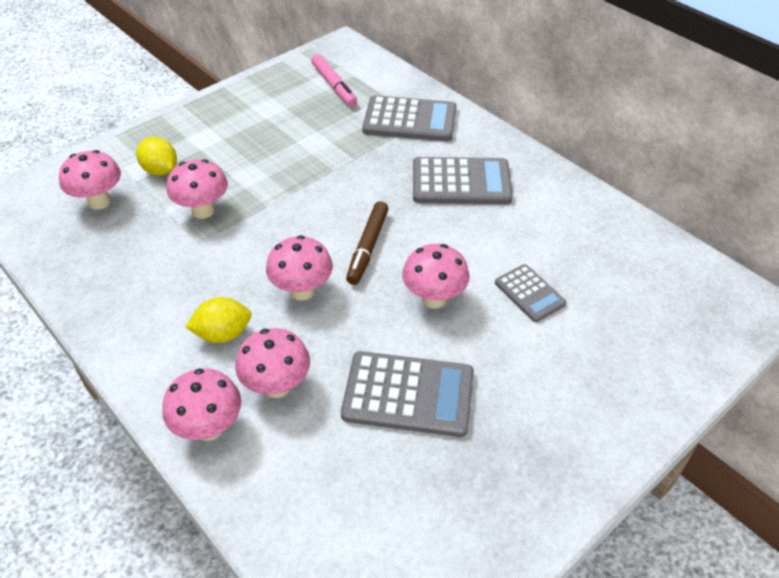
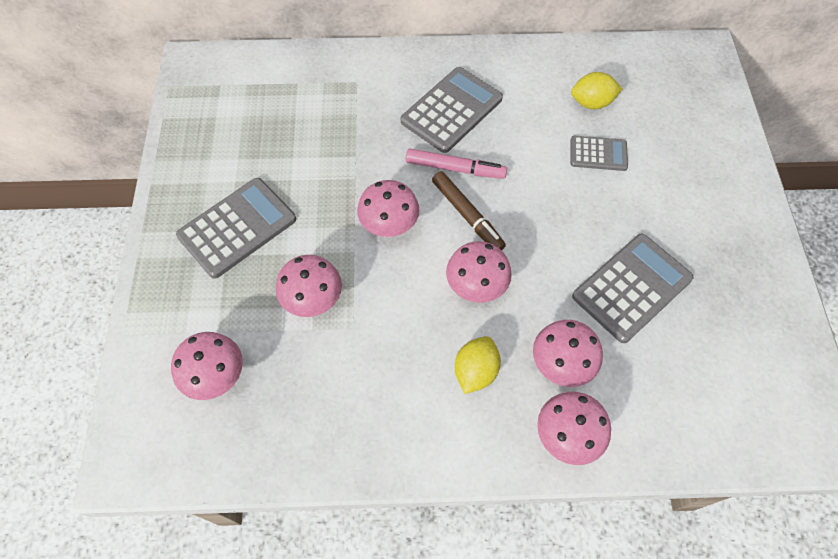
camera: 50 degrees left, 15 degrees up
yellow lemon [136,137,177,176] -> yellow lemon moved to [571,72,622,109]
pink marker [311,54,357,107] -> pink marker moved to [406,149,507,179]
grey calculator [362,95,457,141] -> grey calculator moved to [176,178,296,279]
pink mushroom [402,244,469,308] -> pink mushroom moved to [357,180,419,237]

